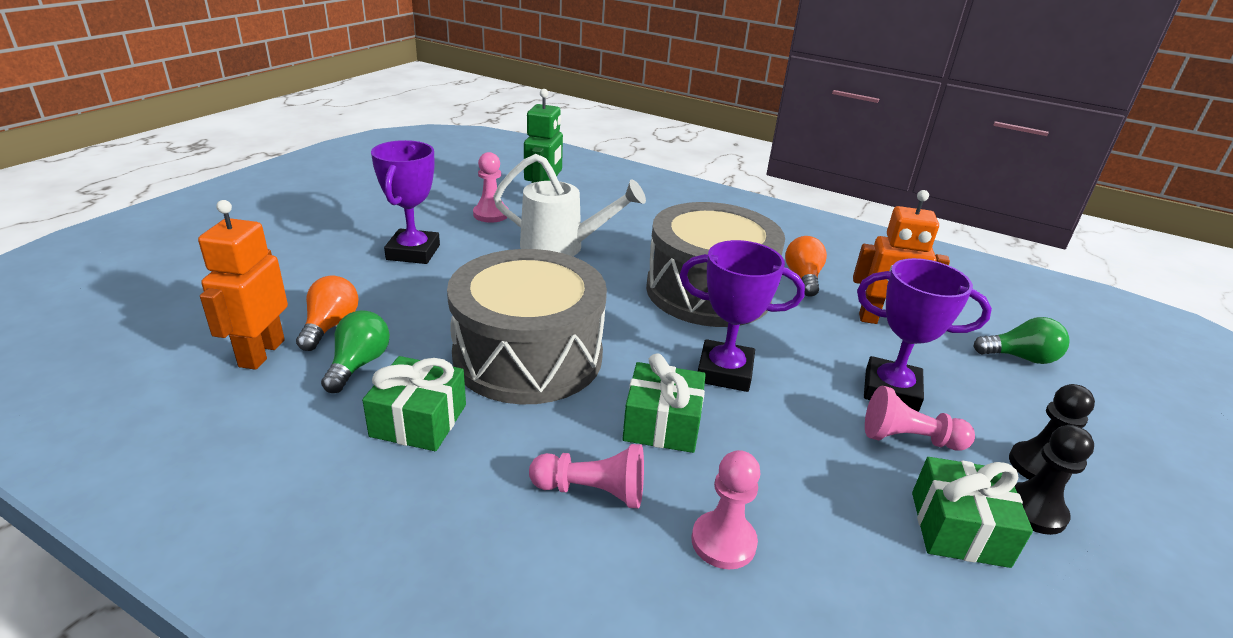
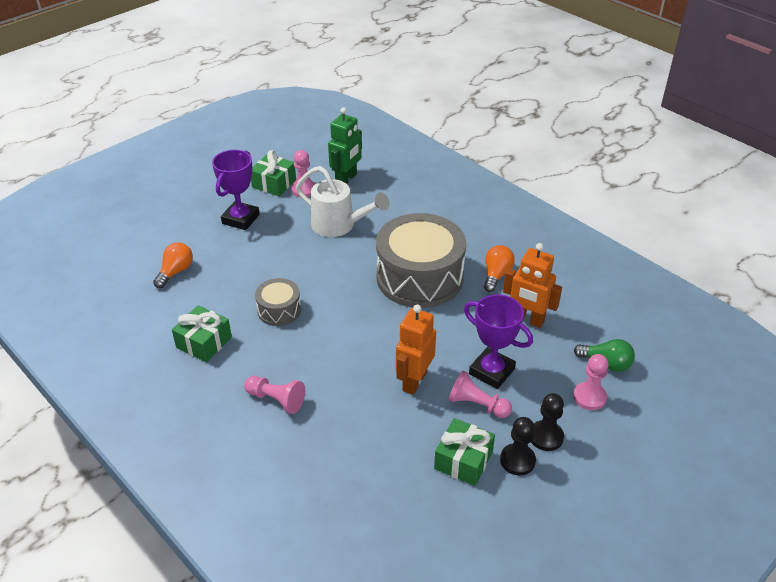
camera: 20 degrees right, 10 degrees up
orange robot [198,200,288,370] -> orange robot moved to [396,305,436,395]
green light bulb [321,310,390,393] -> none
grey drum [447,249,607,404] -> grey drum [255,278,301,326], size x0.48
green gift [623,354,706,453] -> green gift moved to [251,150,296,196]
purple trophy [679,240,805,392] -> none
pink pawn [692,450,760,569] -> pink pawn moved to [573,354,609,410]

